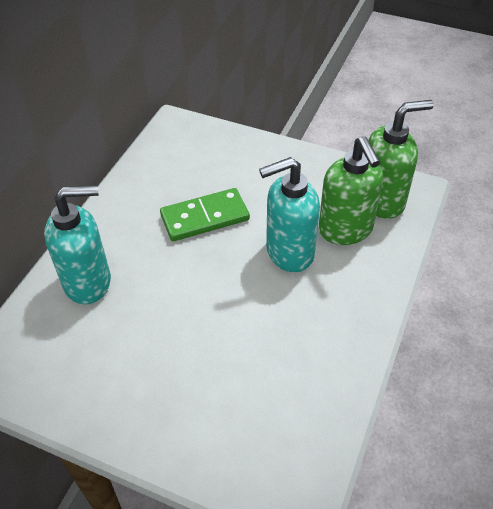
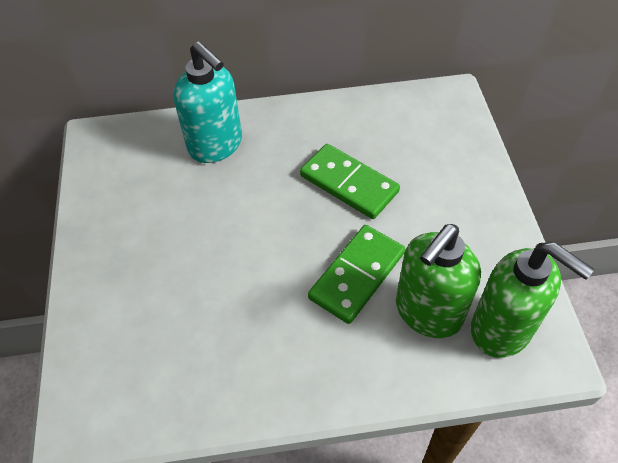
camera: 60 degrees right, 5 degrees up
turquoise soap dispenser [259,157,320,272] -> green domino [308,225,405,324]

